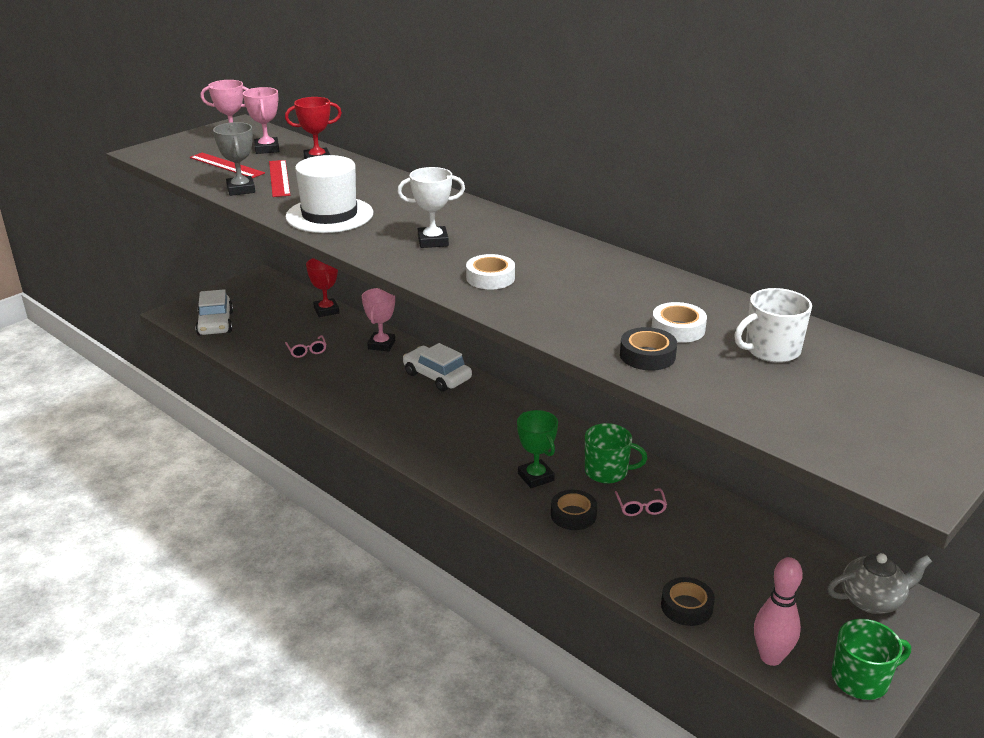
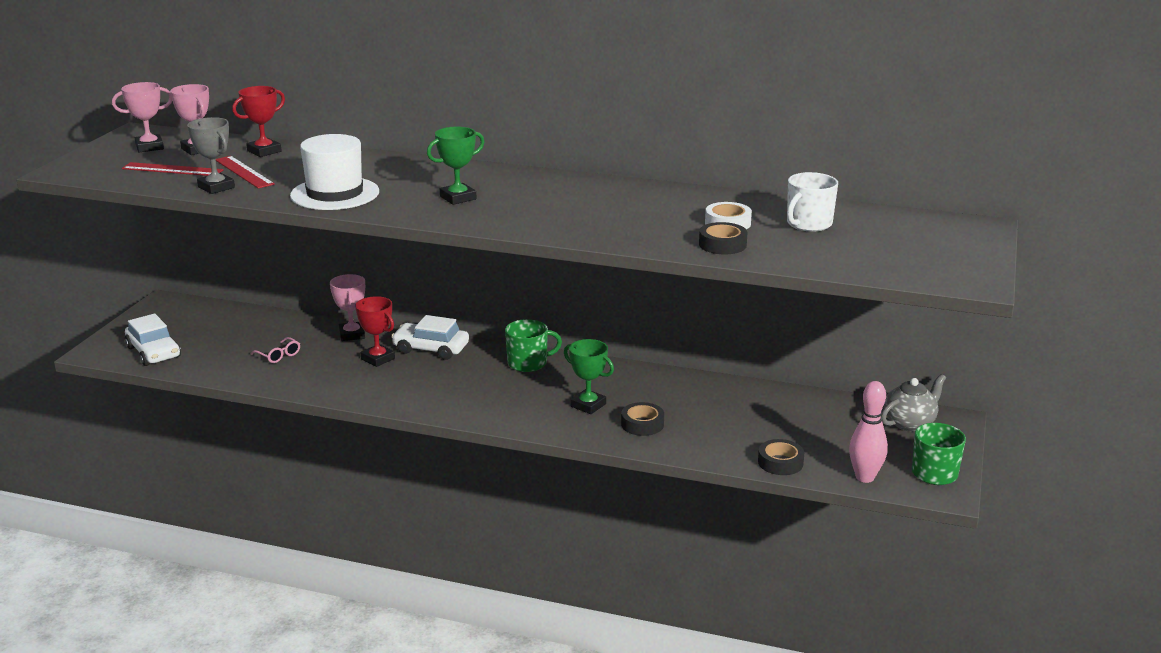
camera: 25 degrees left, 5 degrees down
red trophy [306,258,339,317] -> red trophy moved to [355,296,395,367]
white trophy [397,167,465,248] -> green trophy [427,127,484,205]
white tape [466,254,515,290] -> none
green mug [585,423,647,484] -> green mug moved to [505,319,562,372]
pink glasses [615,488,667,516] -> none

